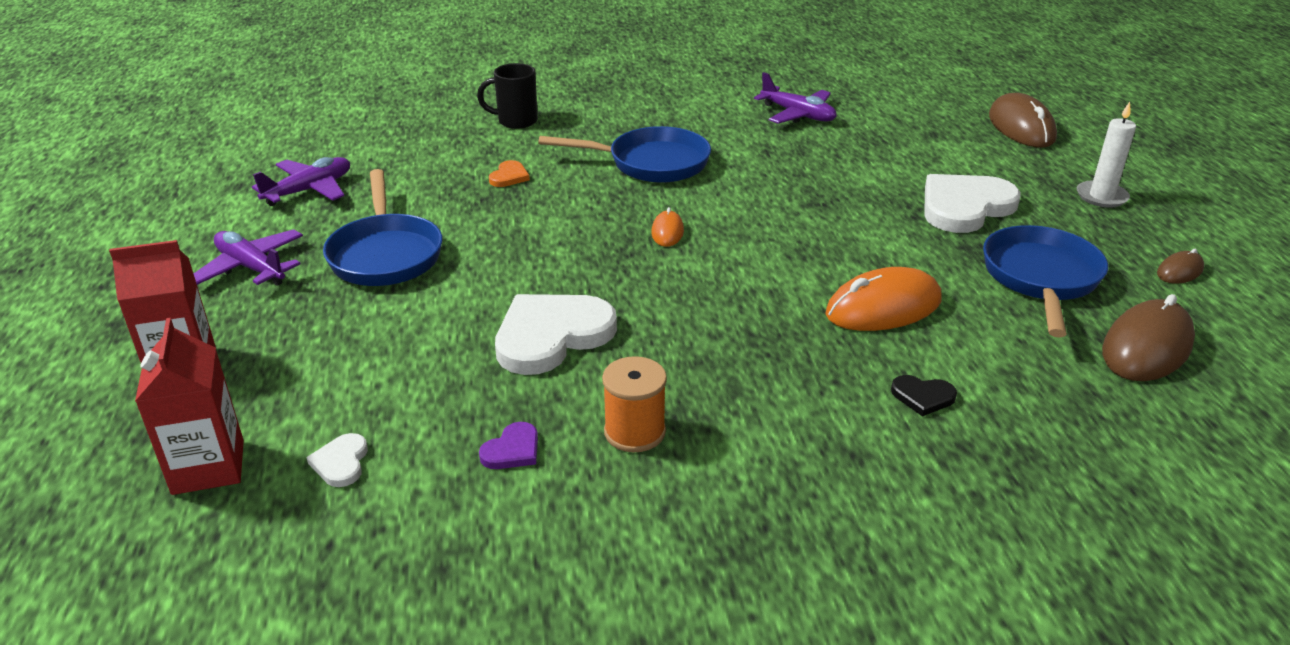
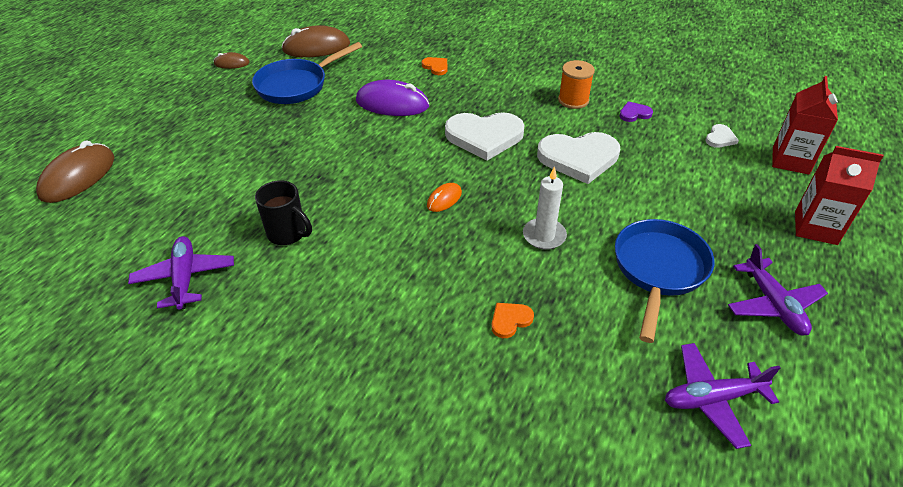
camera: 145 degrees left, 10 degrees up
black mug [477,63,538,129] -> black mug moved to [255,180,312,245]
blue pan [538,126,711,183] -> none
orange mouse [825,267,942,331] -> purple mouse [356,80,429,116]
black heart [891,375,957,416] -> orange heart [422,57,447,75]
white heart [924,174,1021,233] -> white heart moved to [445,112,525,161]
white candle [1077,102,1136,208] -> white candle moved to [523,166,567,250]

